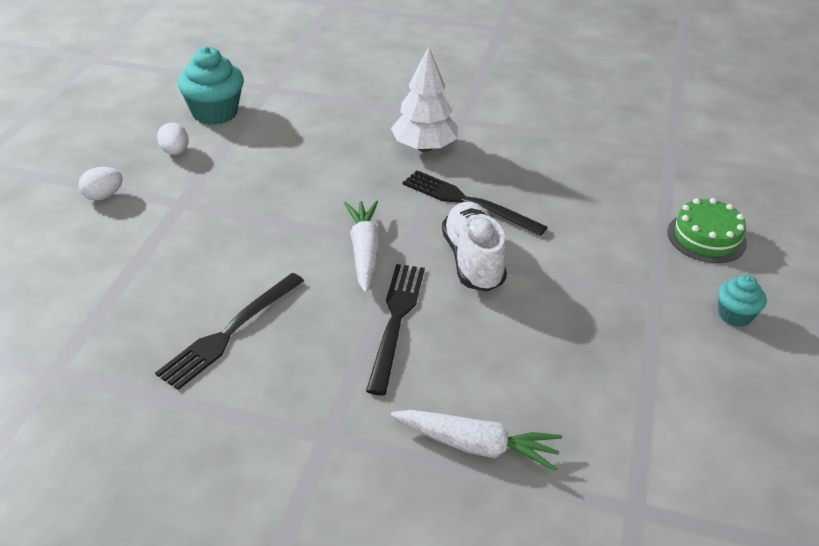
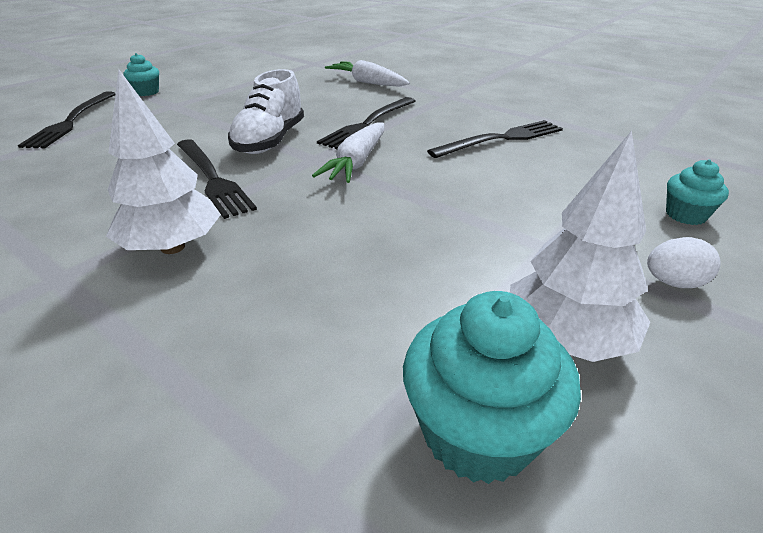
camera: 155 degrees left, 5 degrees down
white egg [157,122,189,155] -> white tree [510,131,650,362]
green cake [667,198,747,263] -> black fork [18,91,116,148]
none -> turquoise cupcake [666,159,729,225]

